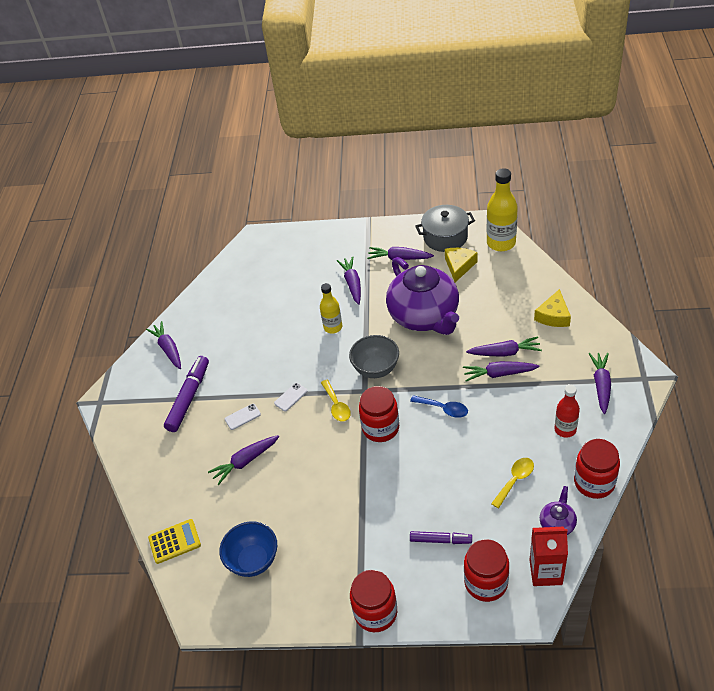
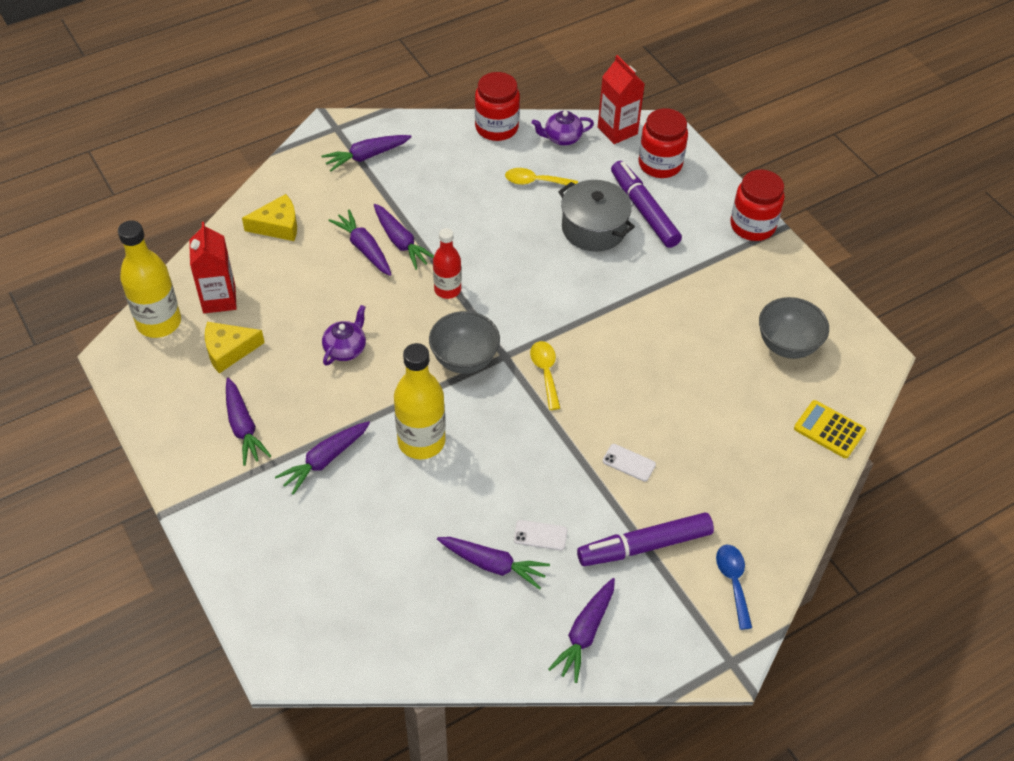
camera: 130 degrees left, 5 degrees up
purple carrot [208,435,279,485] -> purple carrot moved to [437,537,550,590]
blue bowl [219,521,277,577] -> grey bowl [759,297,829,359]
white phone [274,383,308,412] -> white phone moved to [514,520,567,551]
yellow bottle [320,283,342,334] -> yellow bottle [394,343,445,459], size x1.61
yellow spoon [321,380,351,422] -> yellow spoon turned 45 degrees counterclockwise [530,341,560,410]
red jar [359,386,399,442] -> none
purple teapot [386,257,459,335] -> purple teapot [322,305,366,365], size x0.41
blue spoon [410,395,468,418] -> blue spoon moved to [716,545,752,630]
purple marker [410,531,472,544] -> purple marker [611,161,682,248], size x1.68
grey pot [415,205,475,252] -> grey pot moved to [558,180,635,252]
red bottle [554,385,580,438] -> red bottle moved to [433,228,462,299]
none -> red carton [189,222,237,313]

